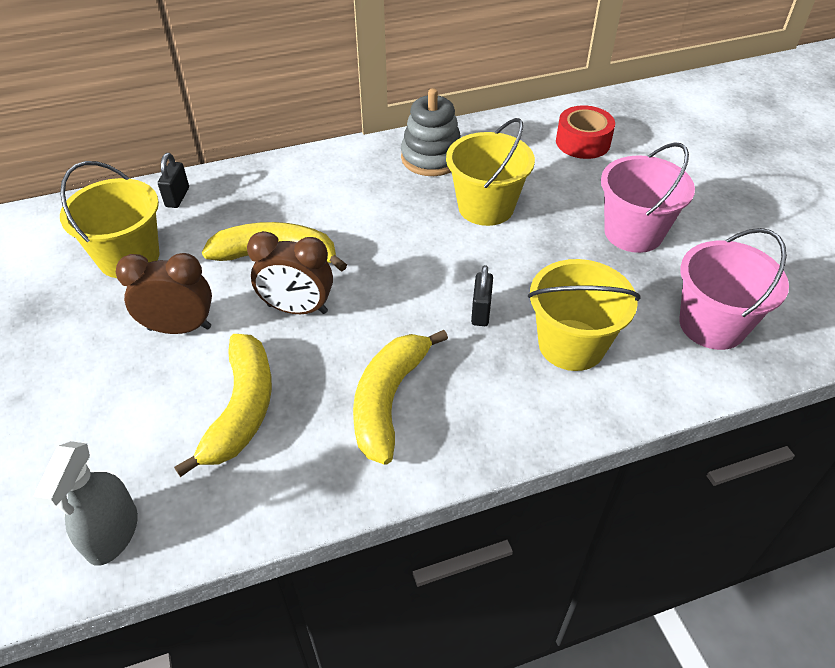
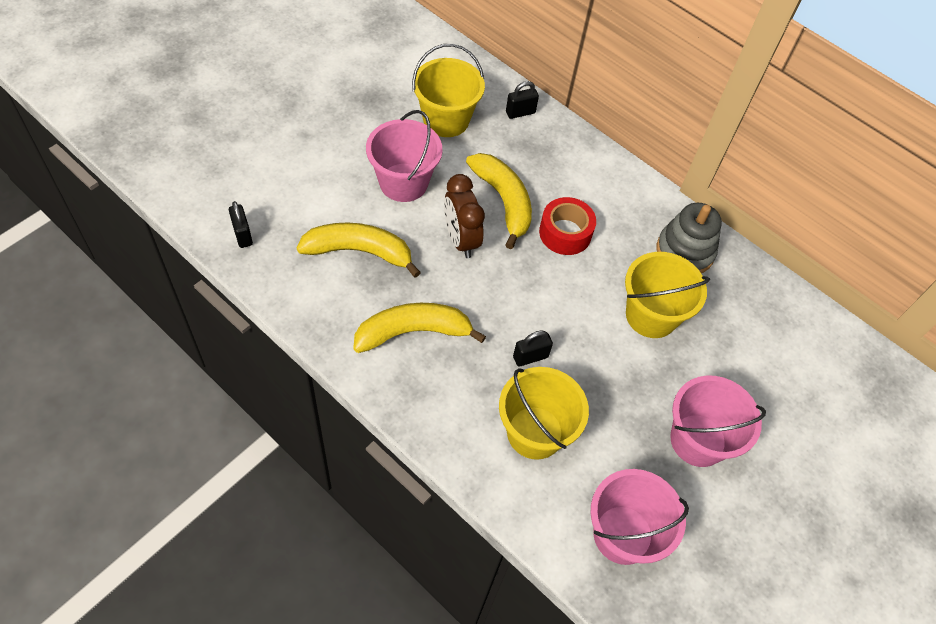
camera: 55 degrees right, 10 degrees up
grey spray bottle [34,441,138,566] -> black padlock [229,201,253,248]
brown clock [116,253,212,334] -> pink bucket [366,110,442,202]
yellow banana [174,334,272,477] -> yellow banana turned 150 degrees counterclockwise [297,223,421,278]
red tape [556,105,615,159] -> red tape moved to [539,197,596,255]

